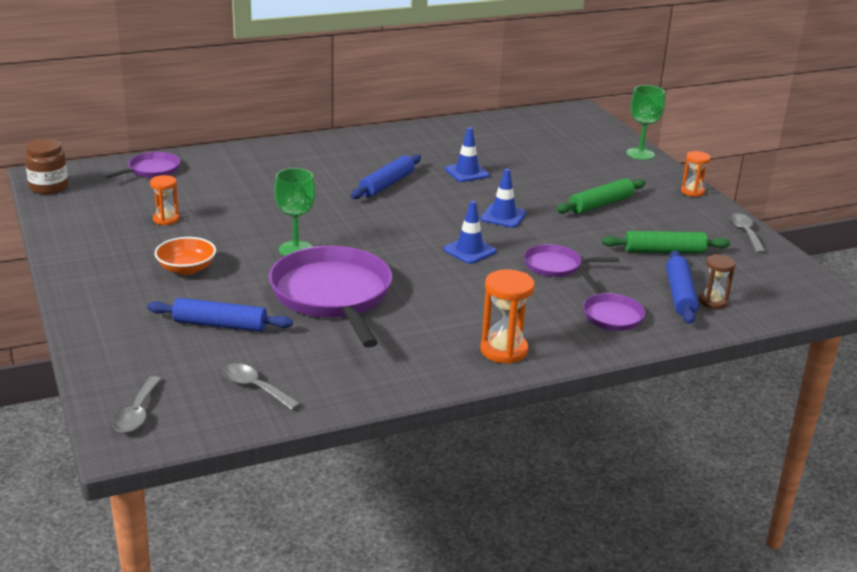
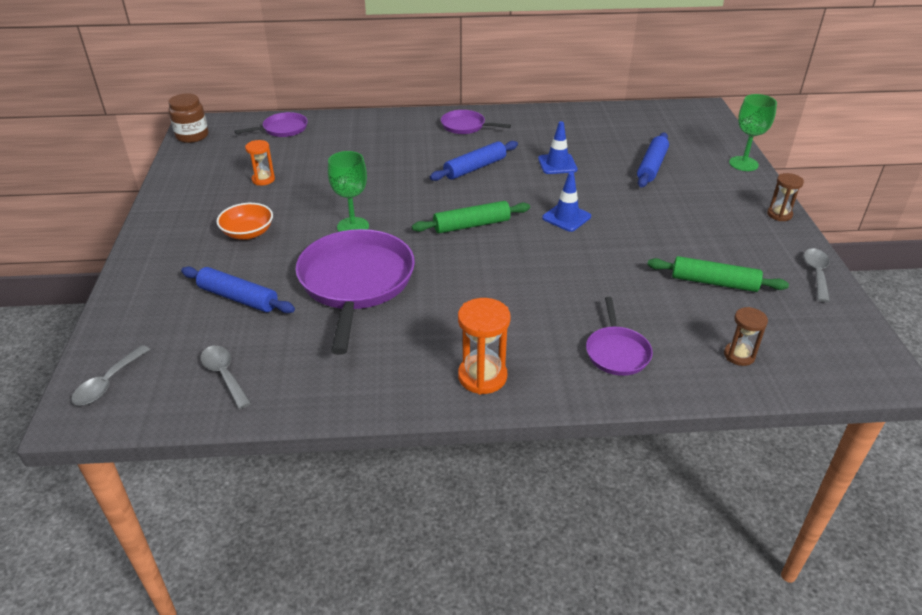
camera: 20 degrees right, 10 degrees up
blue traffic cone [443,201,496,264] -> none
purple pan [524,244,619,277] -> purple pan moved to [441,110,511,134]
green rolling pin [556,178,646,214] -> green rolling pin moved to [412,201,530,233]
blue rolling pin [666,250,699,324] -> blue rolling pin moved to [637,133,669,187]
orange hourglass [681,151,711,197] -> brown hourglass [767,173,804,221]

